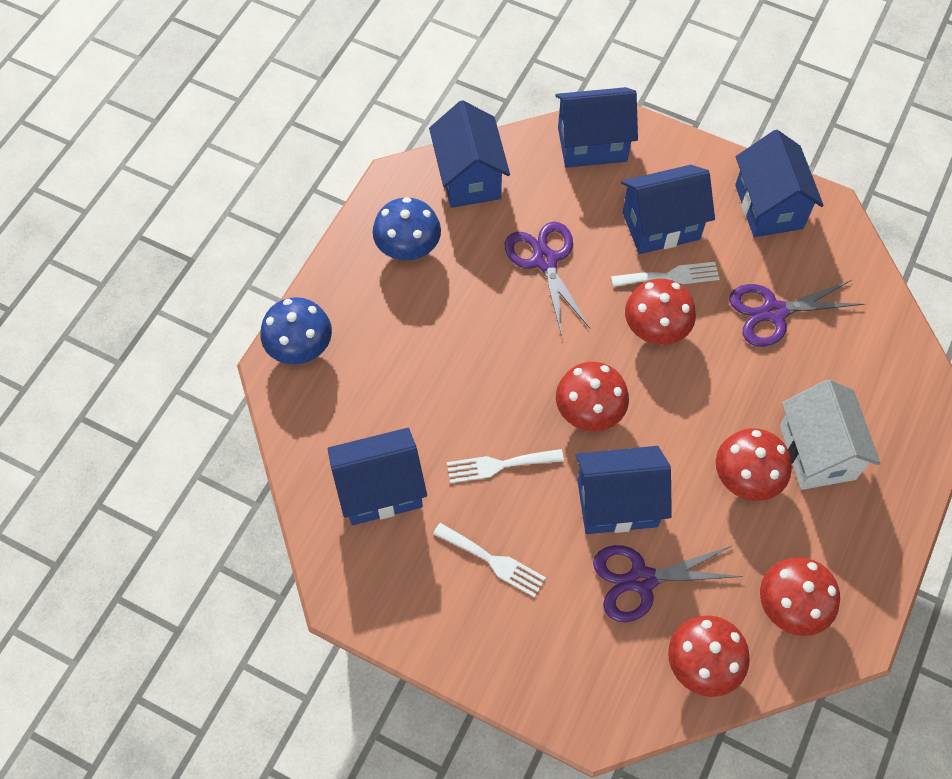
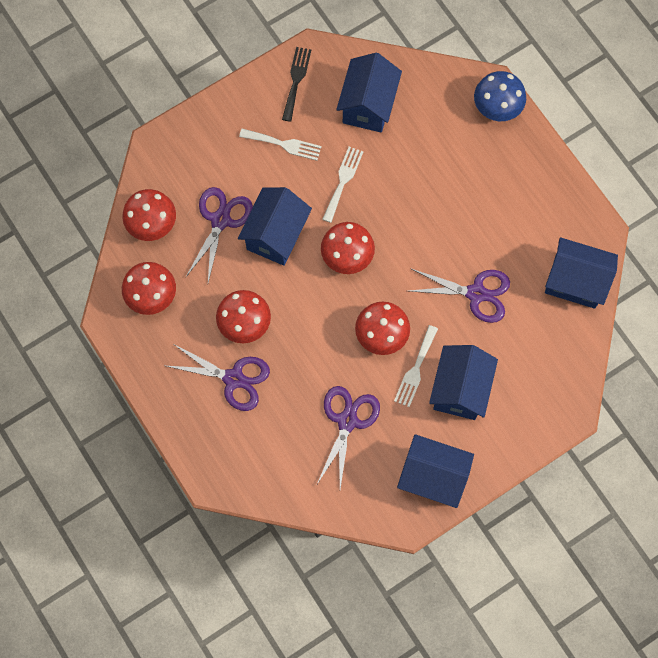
camera: 120 degrees right, 10 degrees up
blue mushroom [373,197,441,260] -> none
white fork [433,523,546,598] -> white fork turned 135 degrees counterclockwise [239,129,322,161]
blue house [555,87,638,168] -> none
white house [780,379,881,490] -> purple scissors [167,344,270,411]
none -> black fork [282,47,311,122]

